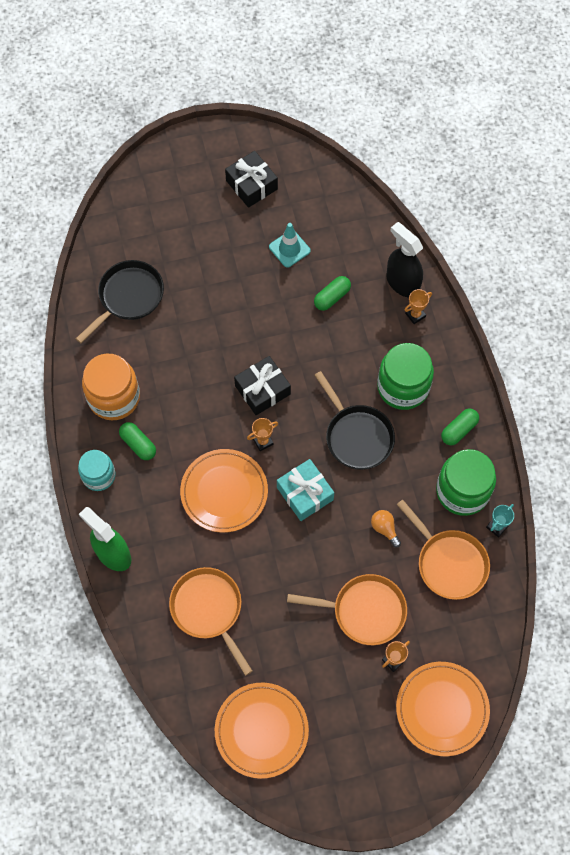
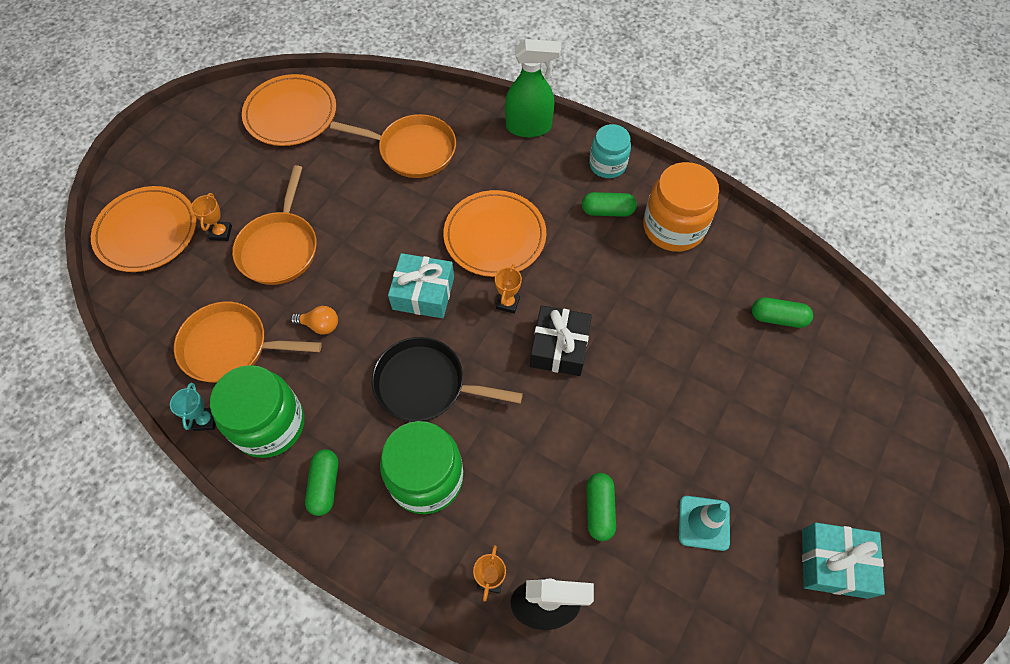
camera: 135 degrees right, 5 degrees down
black pan [76,260,164,343] -> green capsule [752,298,813,328]
black gift [225,151,278,208] -> turquoise gift [802,522,885,599]
orange pan [287,574,407,645] -> orange pan turned 45 degrees counterclockwise [232,165,317,285]

